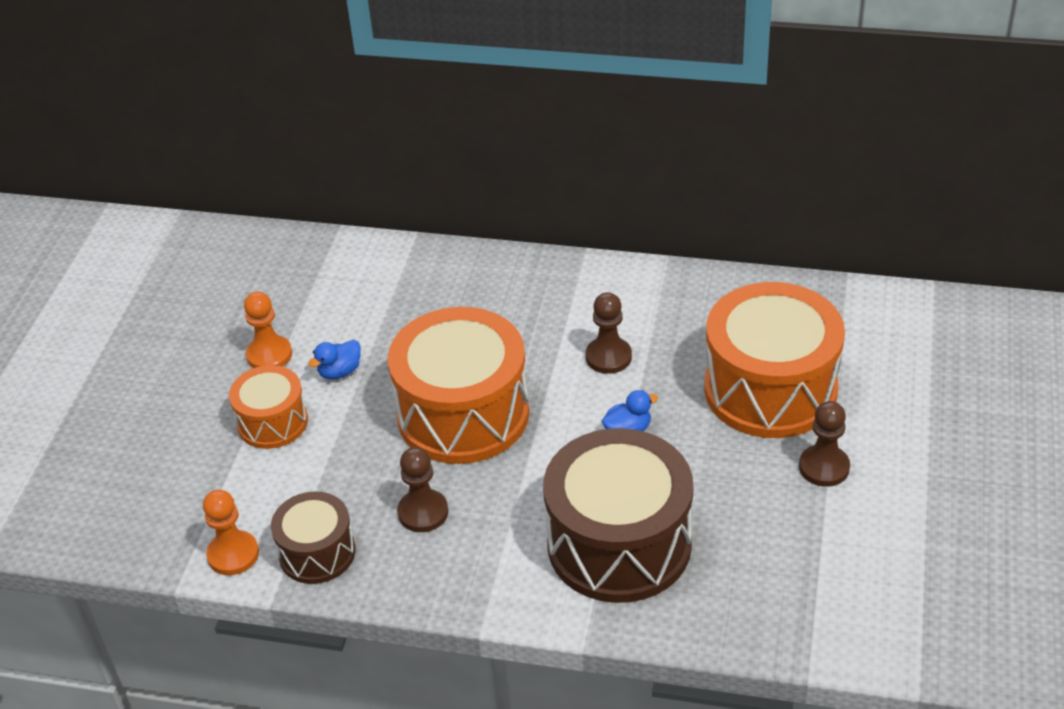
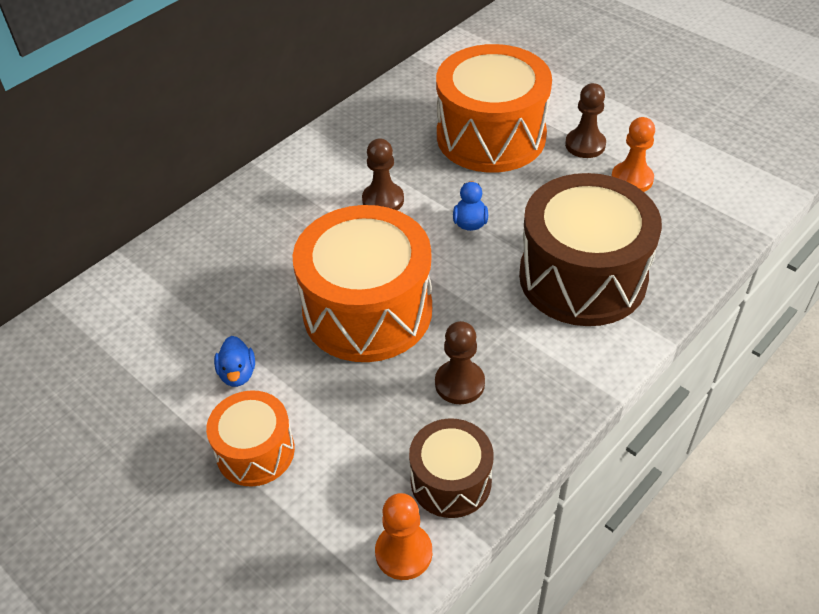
camera: 60 degrees left, 5 degrees up
orange pawn [244,292,292,368] -> orange pawn moved to [611,117,655,192]

